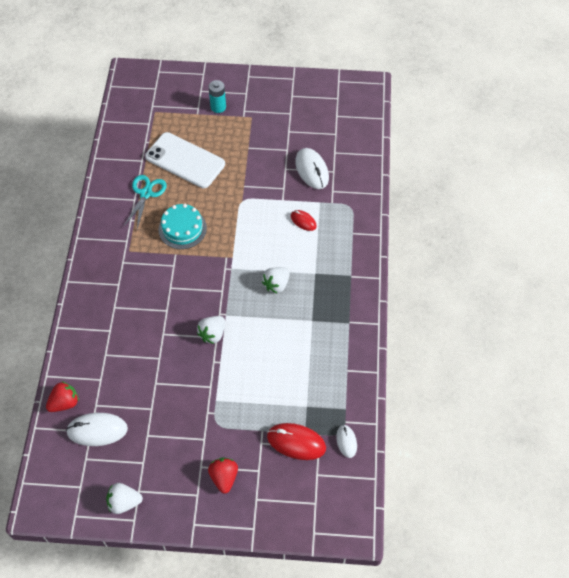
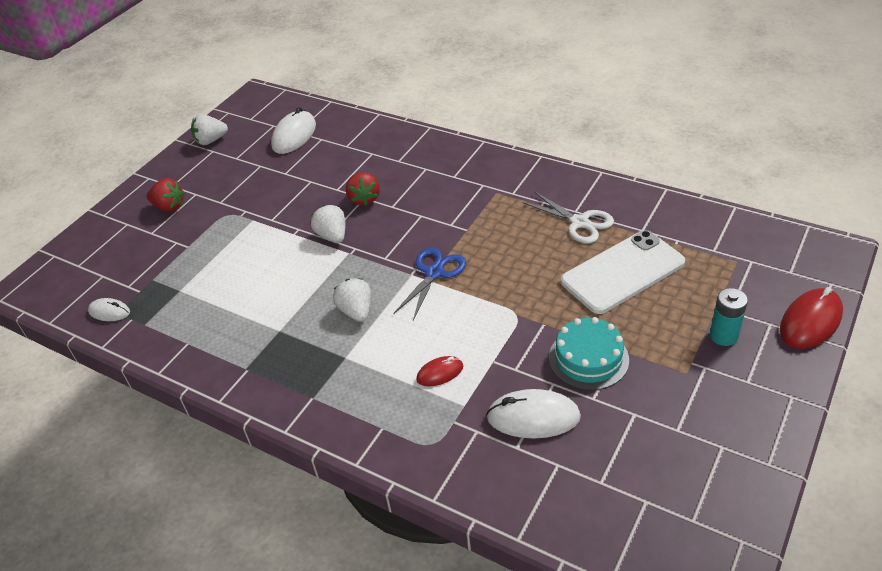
camera: 120 degrees right, 15 degrees down
red strawberry [46,381,79,412] -> red strawberry moved to [346,172,380,206]
white strawberry [106,483,143,514] -> white strawberry turned 135 degrees counterclockwise [191,114,228,145]
turquoise scissors [123,175,167,229] -> white scissors [523,191,614,243]
turquoise cake [158,204,207,249] -> turquoise cake moved to [549,317,629,390]
red mouse [267,423,326,460] -> red mouse moved to [780,287,843,349]
none -> blue scissors [393,248,466,320]

